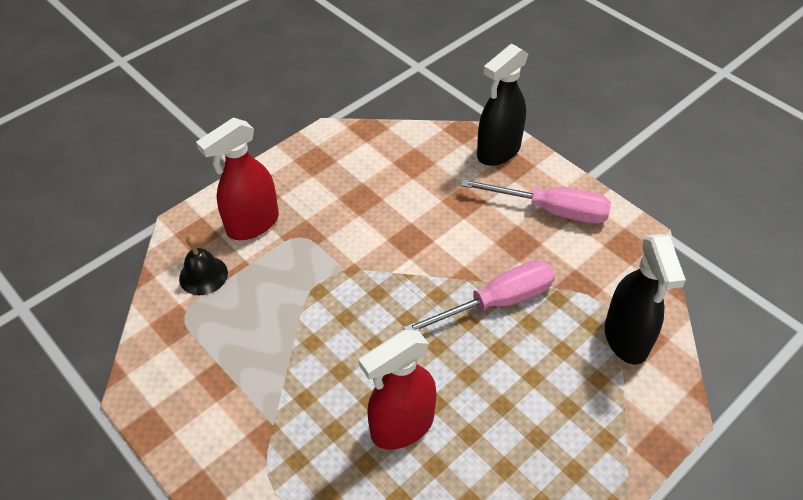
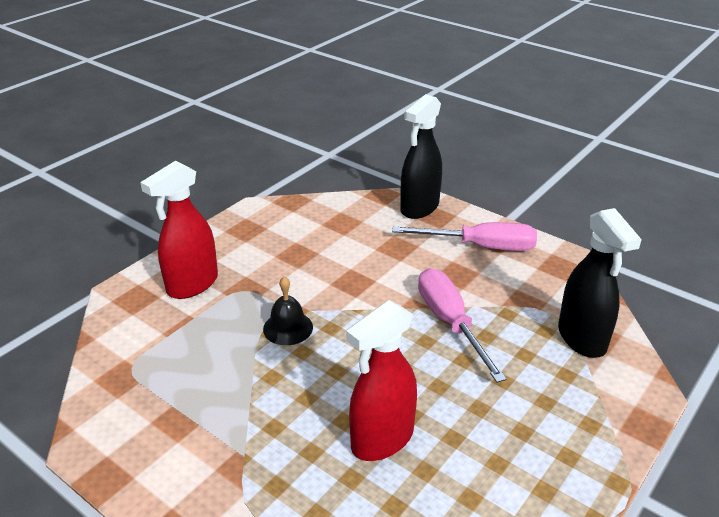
camera: 10 degrees left, 15 degrees down
black bell [179,235,228,295] -> black bell moved to [263,277,313,345]
pink screwdriver [403,260,555,331] -> pink screwdriver turned 75 degrees counterclockwise [418,268,506,383]

